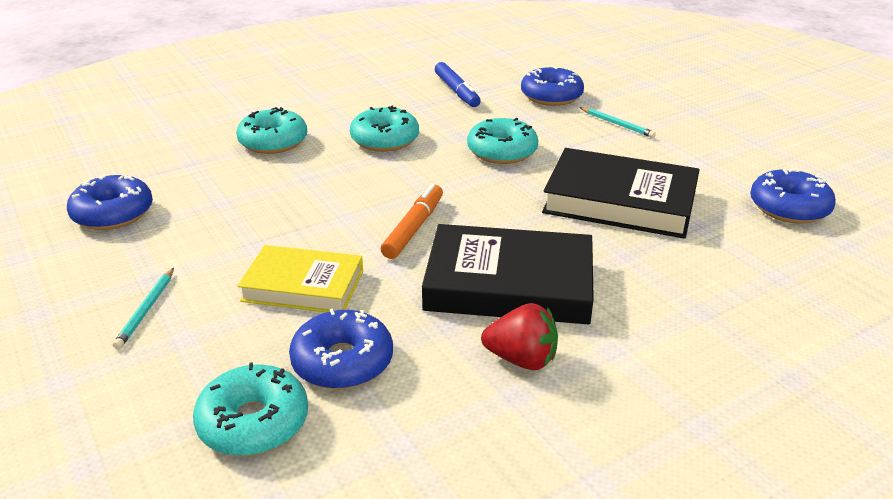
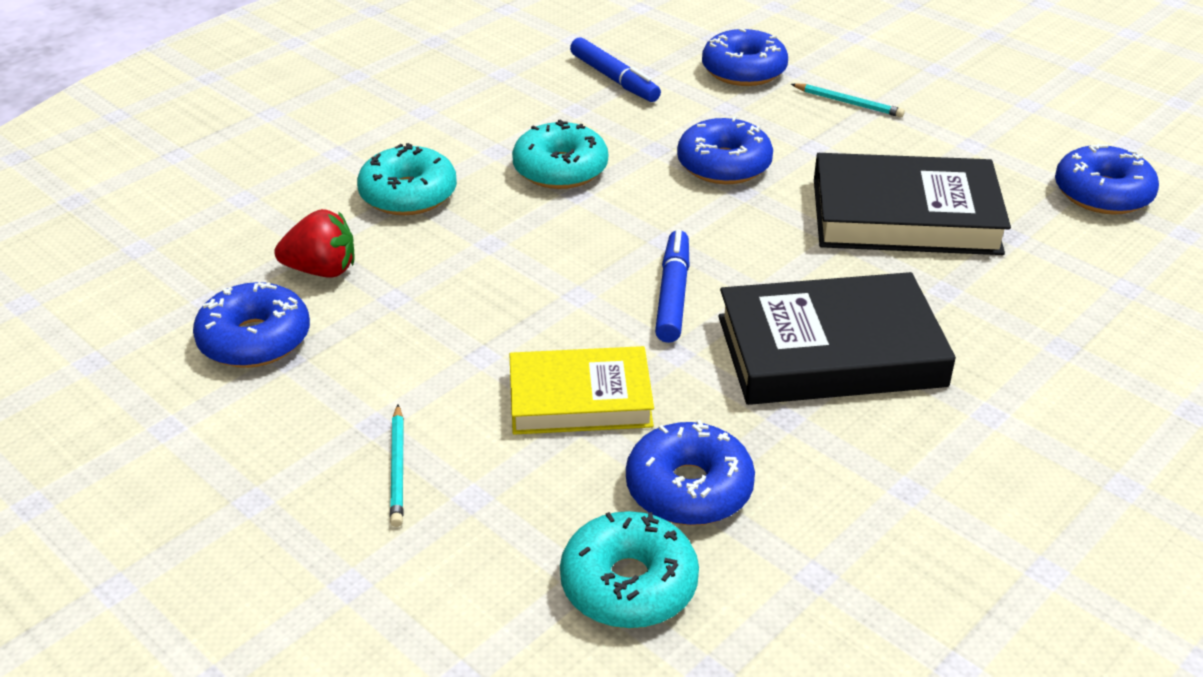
camera: 15 degrees left, 5 degrees up
orange marker [381,183,443,259] -> blue marker [655,230,689,343]
turquoise donut [467,118,538,164] -> blue donut [677,116,773,184]
red strawberry [481,303,558,370] -> red strawberry moved to [274,209,354,278]

